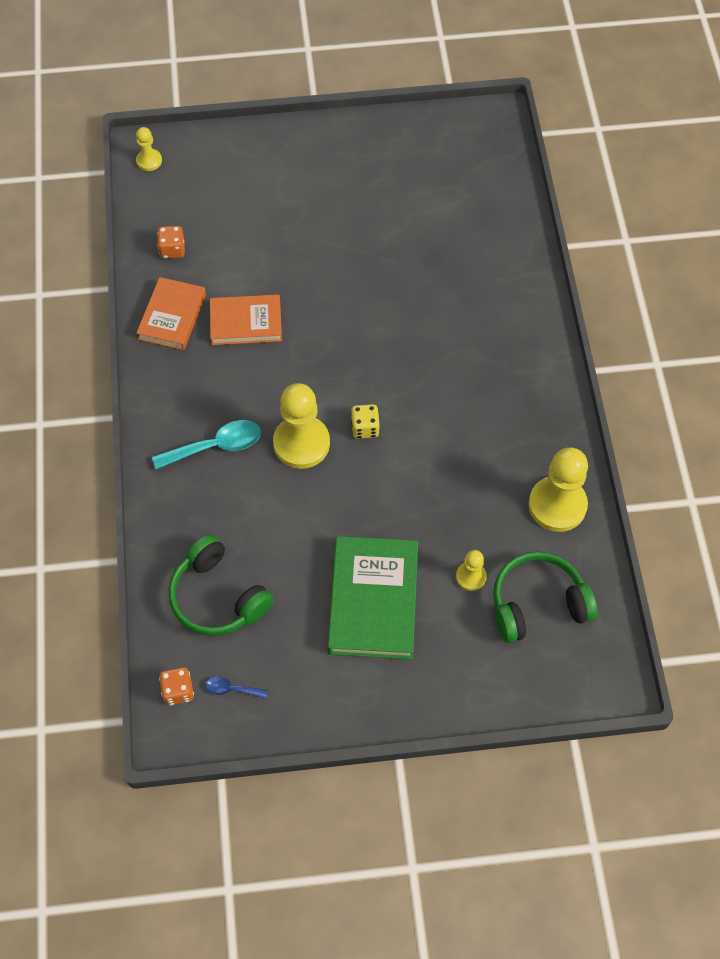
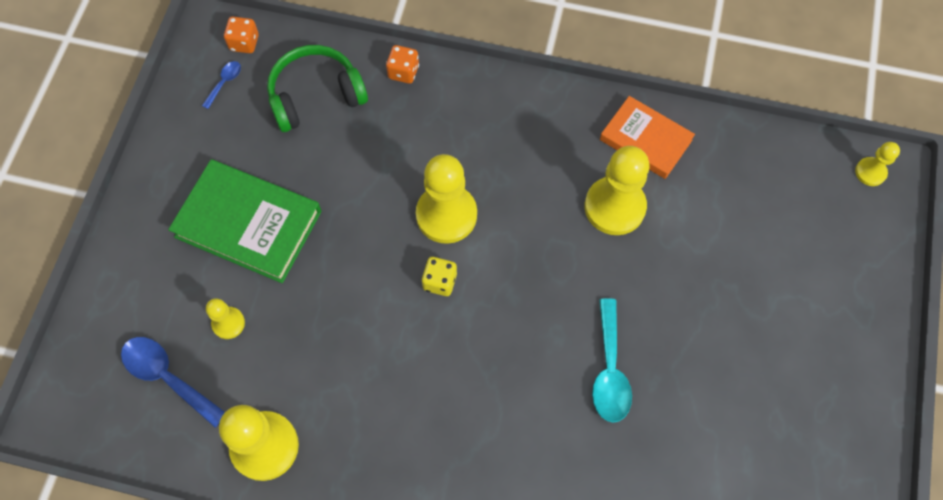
camera: 110 degrees right, 5 degrees up
turquoise spoon [152,420,261,469] -> turquoise spoon moved to [592,298,632,423]
orange dice [157,226,185,259] -> orange dice moved to [386,45,419,84]
orange book [210,294,282,345] -> yellow pawn [585,146,649,235]
green headphones [493,551,597,643] -> blue spoon [121,337,225,428]

